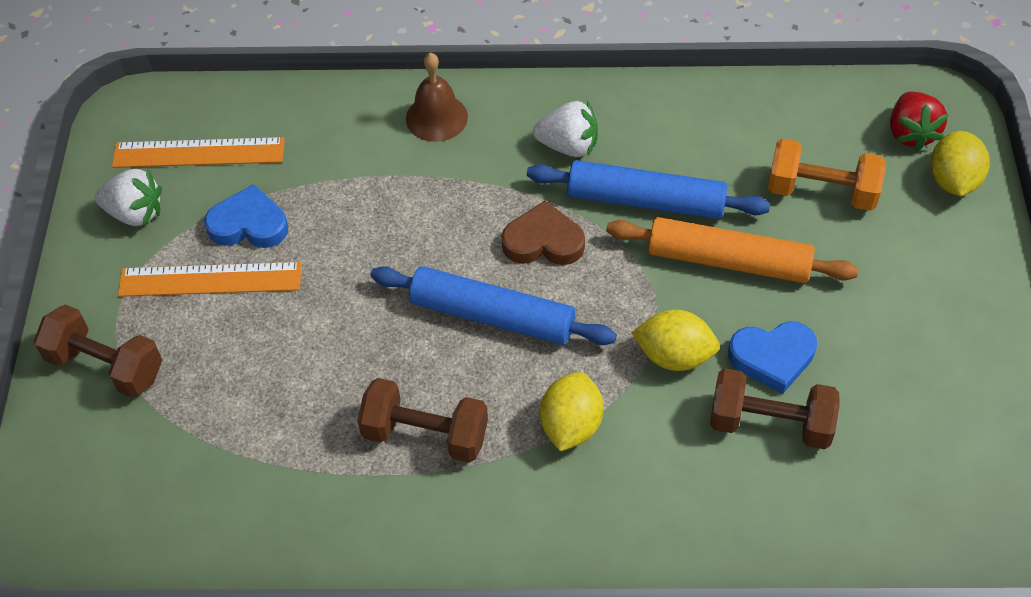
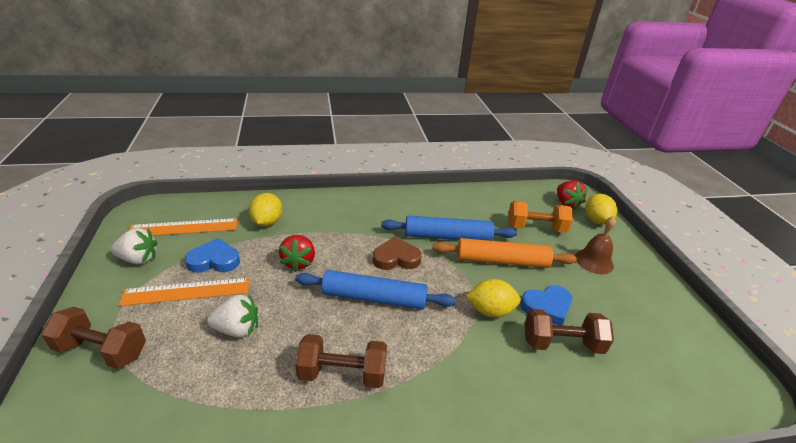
camera: 15 degrees left, 20 degrees down
brown bell [406,53,468,142] -> brown bell moved to [575,216,616,274]
white strawberry [533,101,598,157] -> white strawberry moved to [207,294,258,338]
yellow lemon [540,372,603,451] -> yellow lemon moved to [249,193,282,226]
none -> red strawberry [279,235,315,272]

